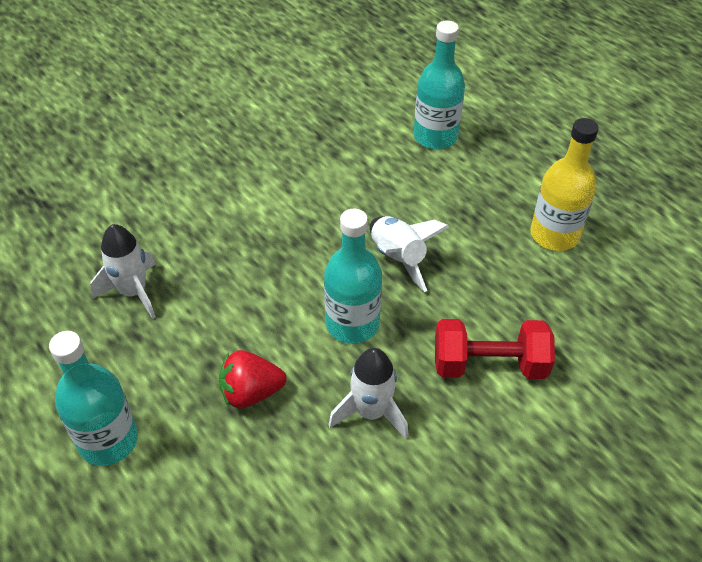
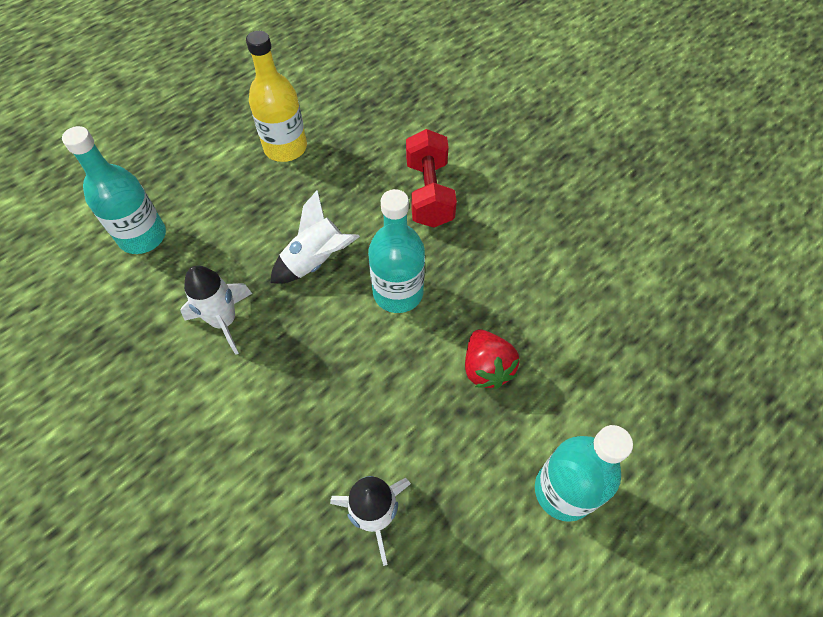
camera: 95 degrees left, 10 degrees up
white rocket [328,348,409,439] -> white rocket moved to [180,266,252,355]

